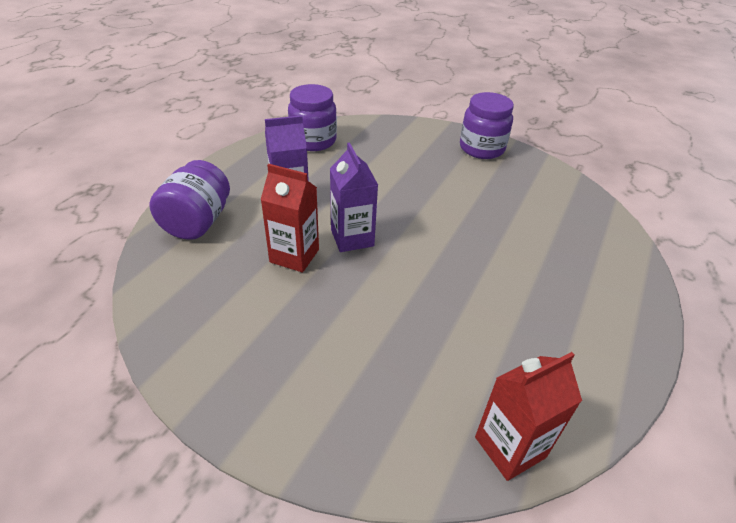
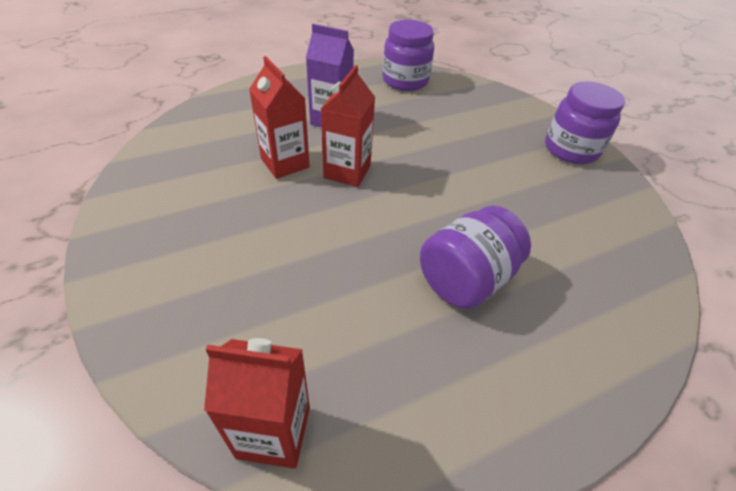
camera: 35 degrees right, 5 degrees up
purple jar [149,160,230,240] -> purple jar moved to [420,206,531,309]
purple carton [330,143,378,252] -> red carton [321,65,375,187]

